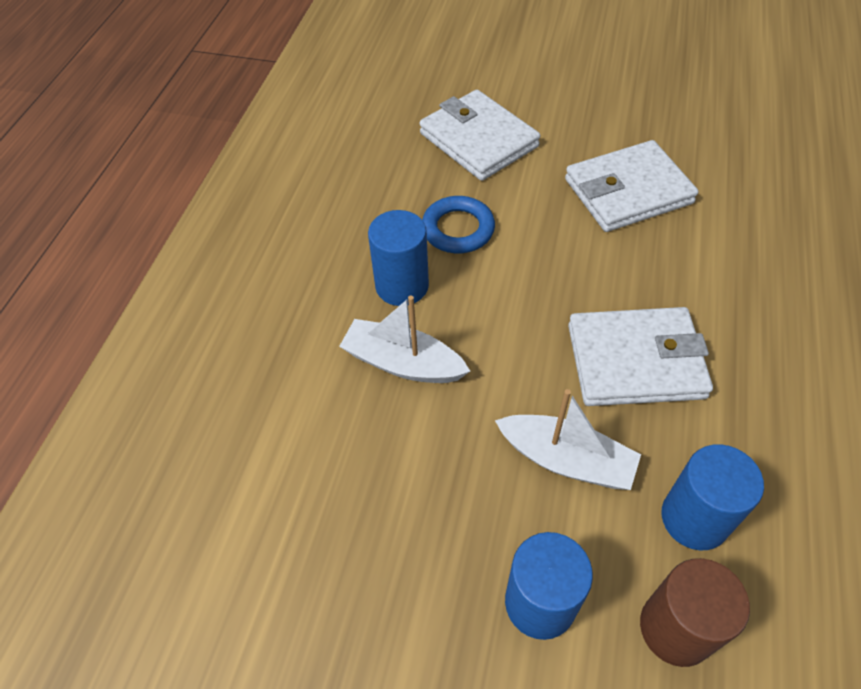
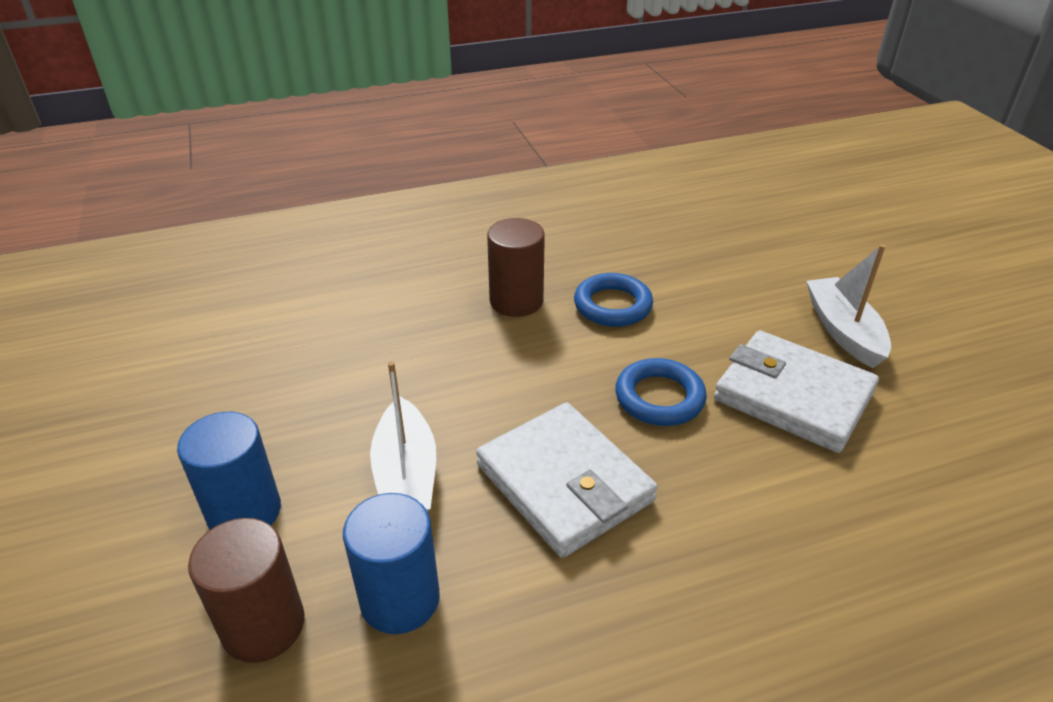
camera: 55 degrees right, 15 degrees down
white boat [339,295,470,383] -> white boat moved to [806,244,891,368]
blue cylinder [368,210,429,306] -> brown cylinder [487,218,545,317]
white wallet [420,90,540,181] -> none
none -> blue ring [615,358,707,426]

